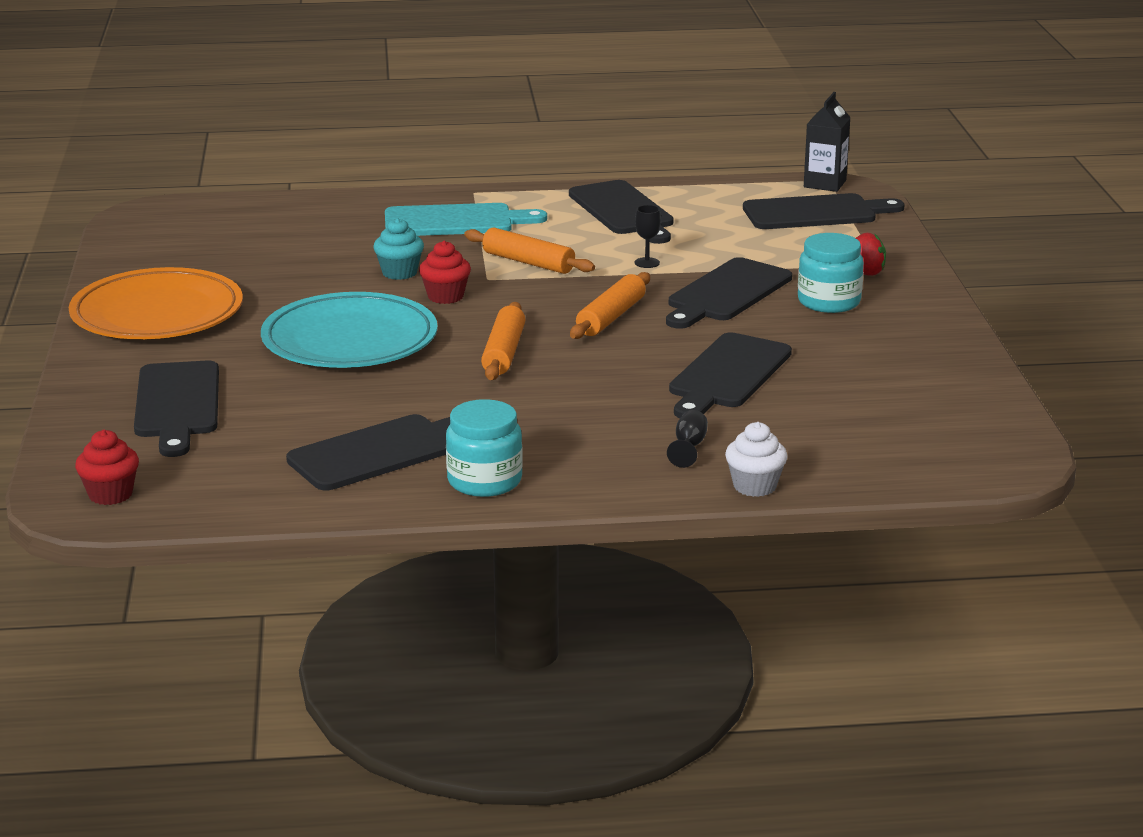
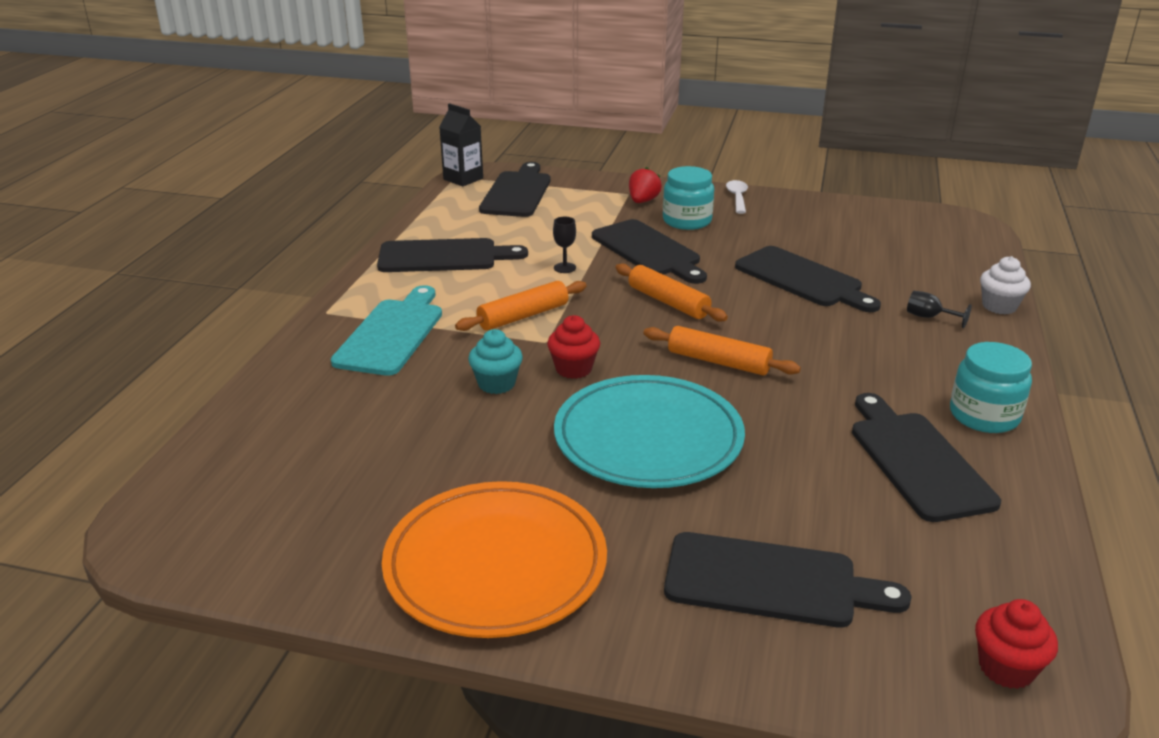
camera: 70 degrees left, 5 degrees up
none -> white spoon [726,180,748,214]

